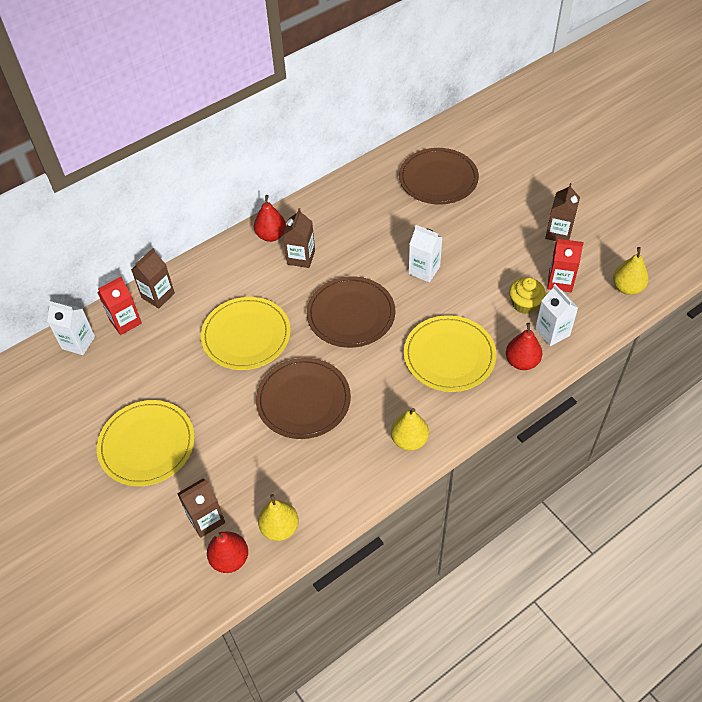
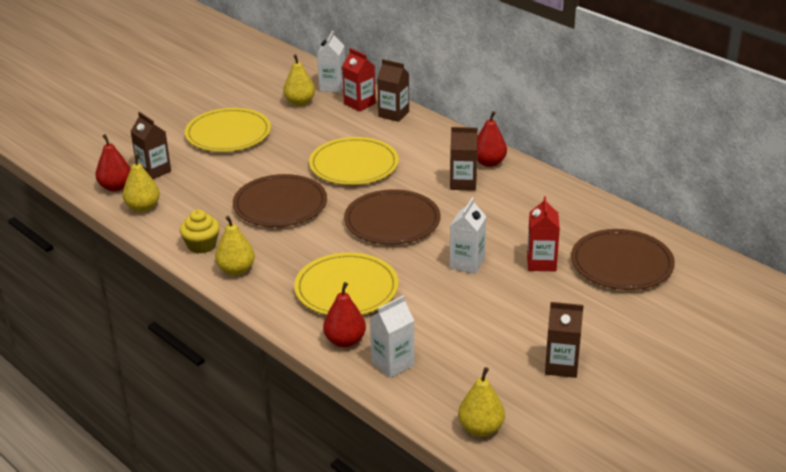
camera: 80 degrees right, 20 degrees down
yellow cupcake [509,277,545,314] -> yellow cupcake moved to [180,210,220,254]
red carton [547,239,584,292] -> red carton moved to [527,196,560,271]
none -> yellow pear [283,54,315,106]

